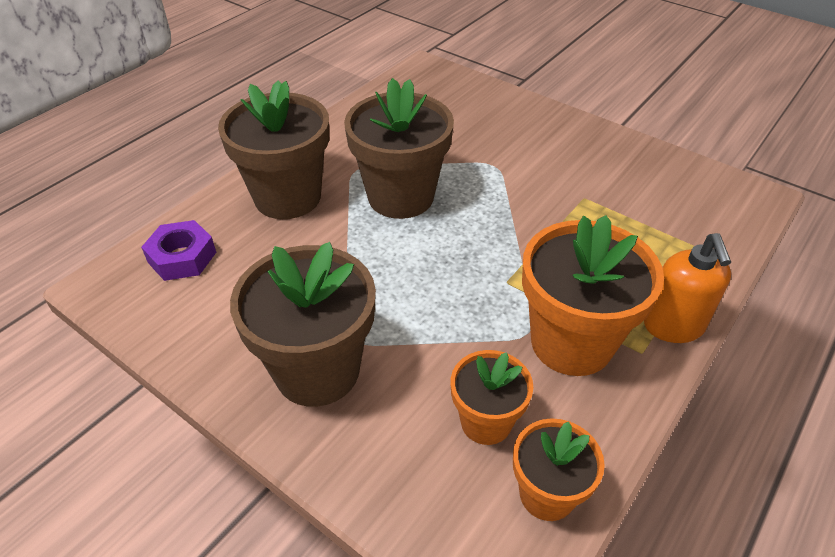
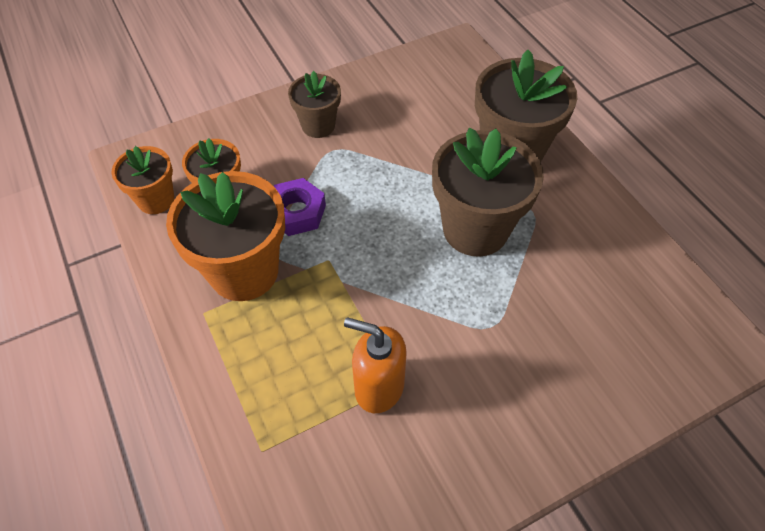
camera: 115 degrees right, 10 degrees up
purple nut [141,220,216,281] -> purple nut moved to [274,178,326,236]
brown flower pot [230,242,376,407] -> brown flower pot [288,71,341,138], size x0.57
orange soap dispenser [644,233,731,343] -> orange soap dispenser moved to [344,317,407,413]

